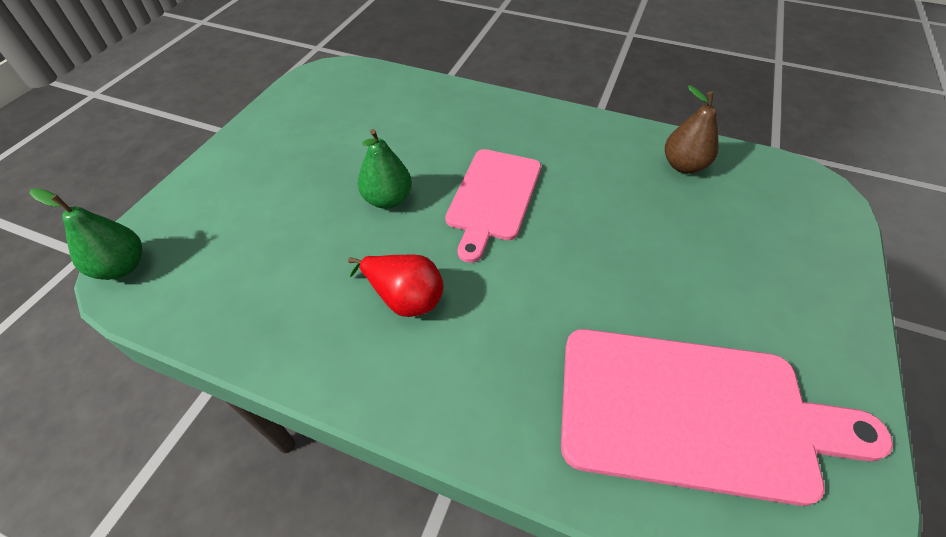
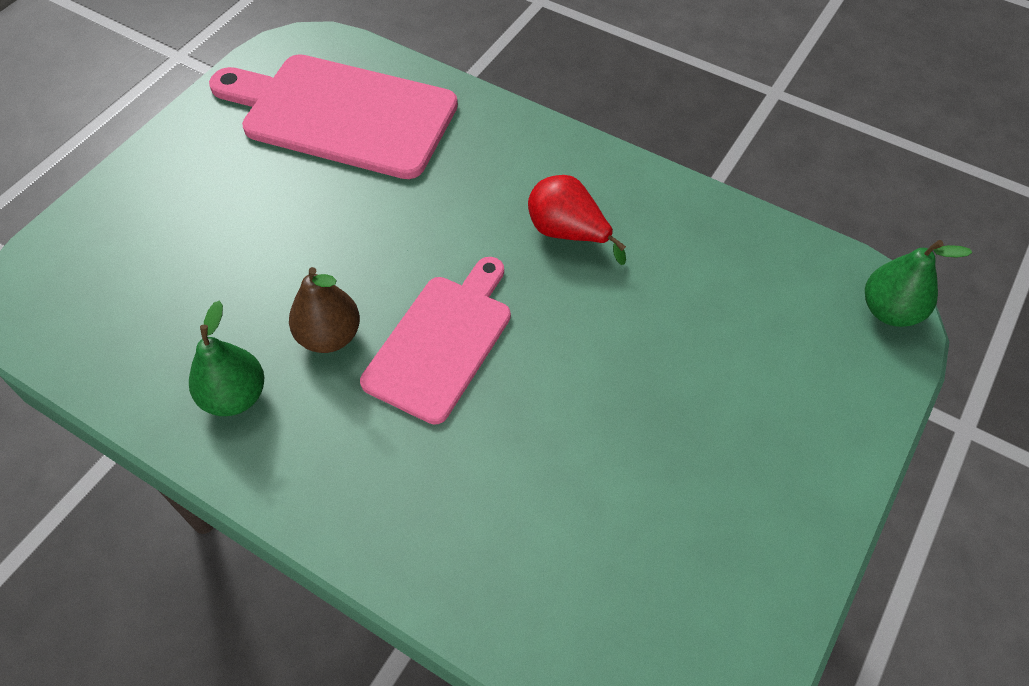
camera: 170 degrees left, 5 degrees up
green pear [358,129,412,209] -> green pear moved to [189,301,265,416]
brown pear [665,85,719,173] -> brown pear moved to [289,267,360,353]

